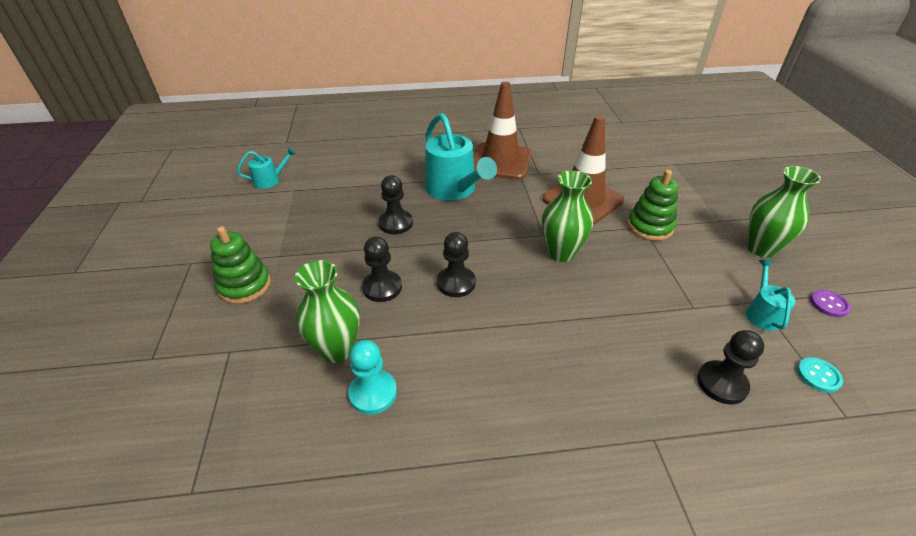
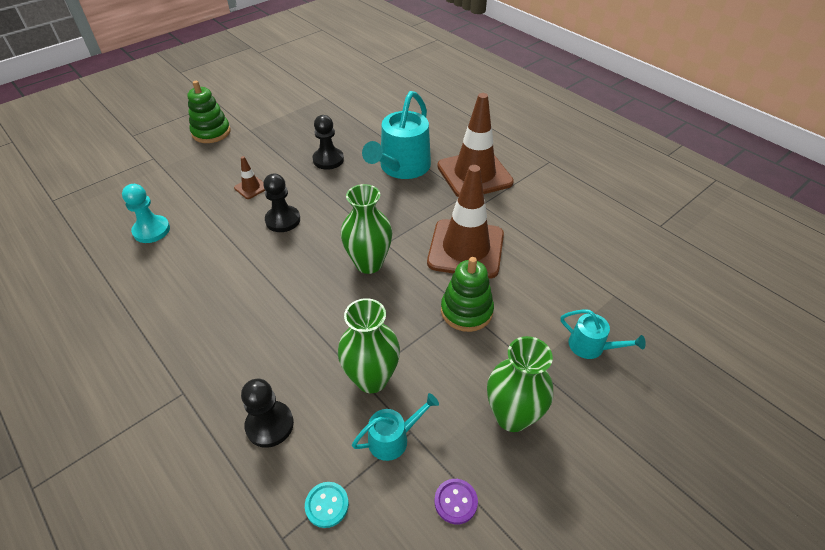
camera: 55 degrees right, 5 degrees up
turquoise watering can [237,147,296,189] -> turquoise watering can moved to [561,309,646,359]
green vase [295,260,360,363] -> green vase moved to [338,298,400,393]
black pawn [362,236,402,302] -> brown traffic cone [234,156,265,199]

